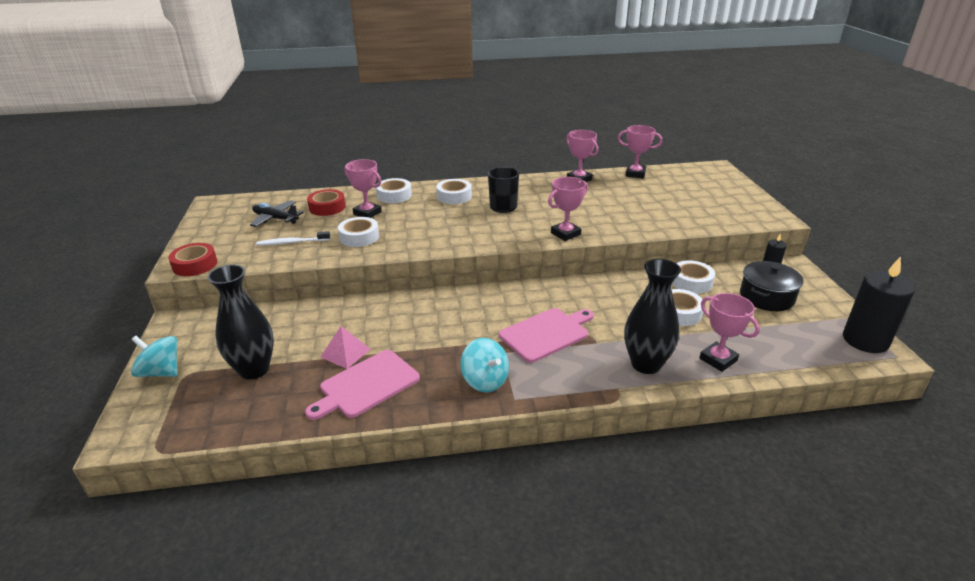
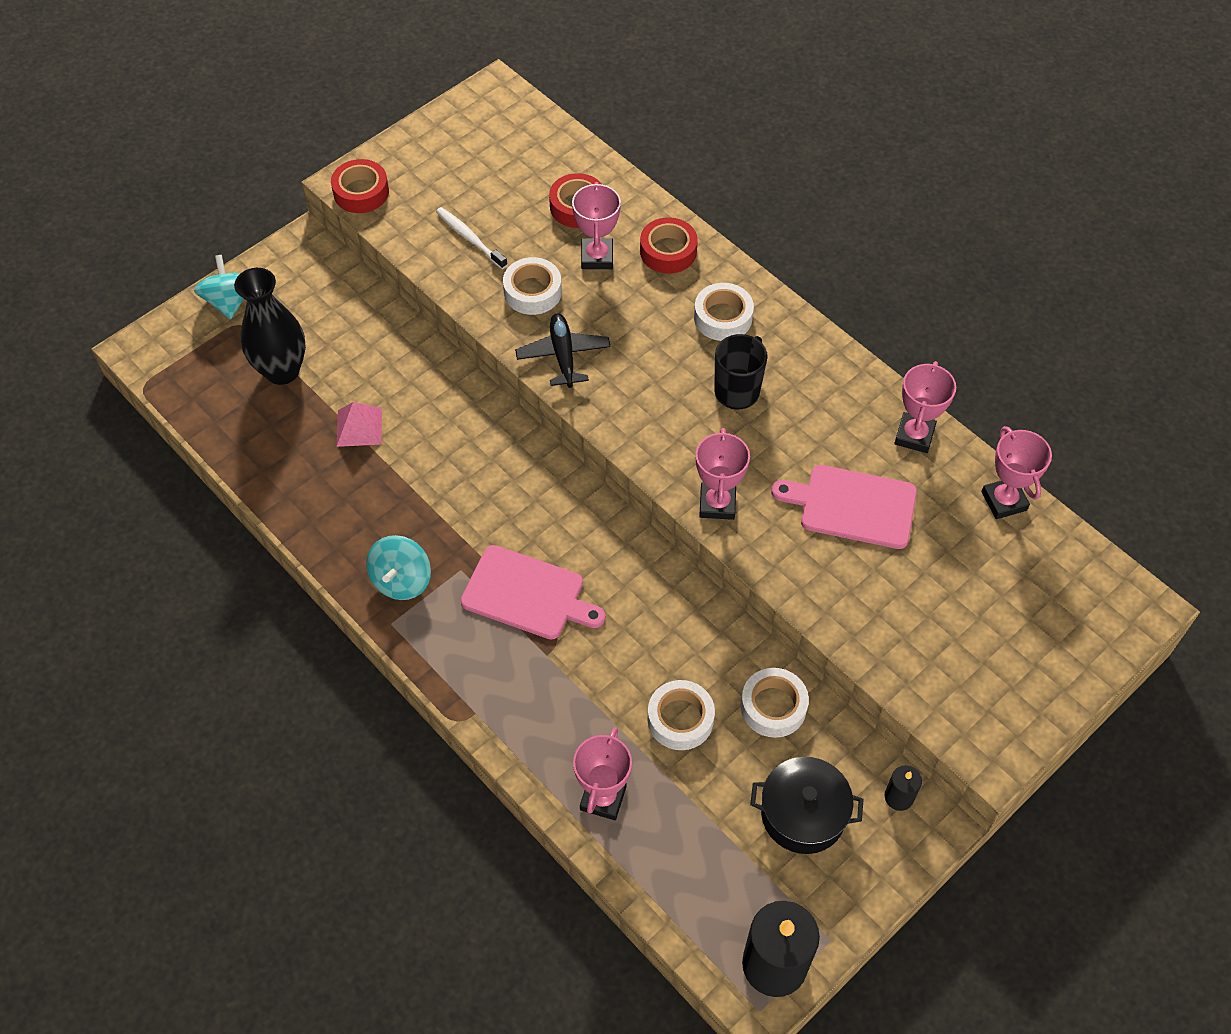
camera: 55 degrees right, 25 degrees up
black plane [250,200,304,227] -> black plane moved to [515,313,611,388]
pink cutting board [305,350,420,420] -> pink cutting board moved to [771,465,917,549]
white tape [376,178,412,203] -> red tape [640,217,698,274]
pink trophy [548,177,588,241] -> pink trophy turned 75 degrees clockwise [696,428,750,520]
black vase [624,259,681,374] -> none

